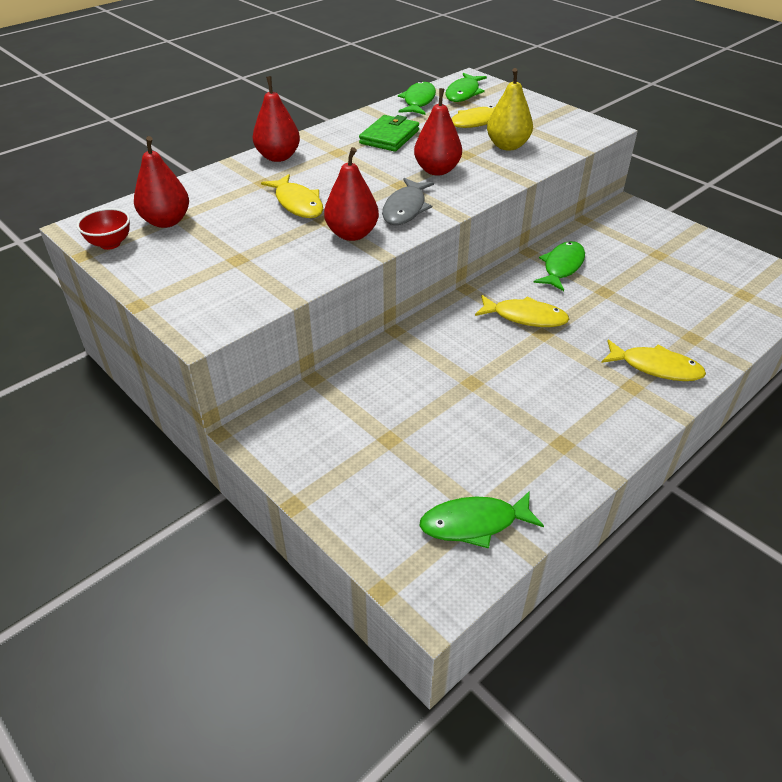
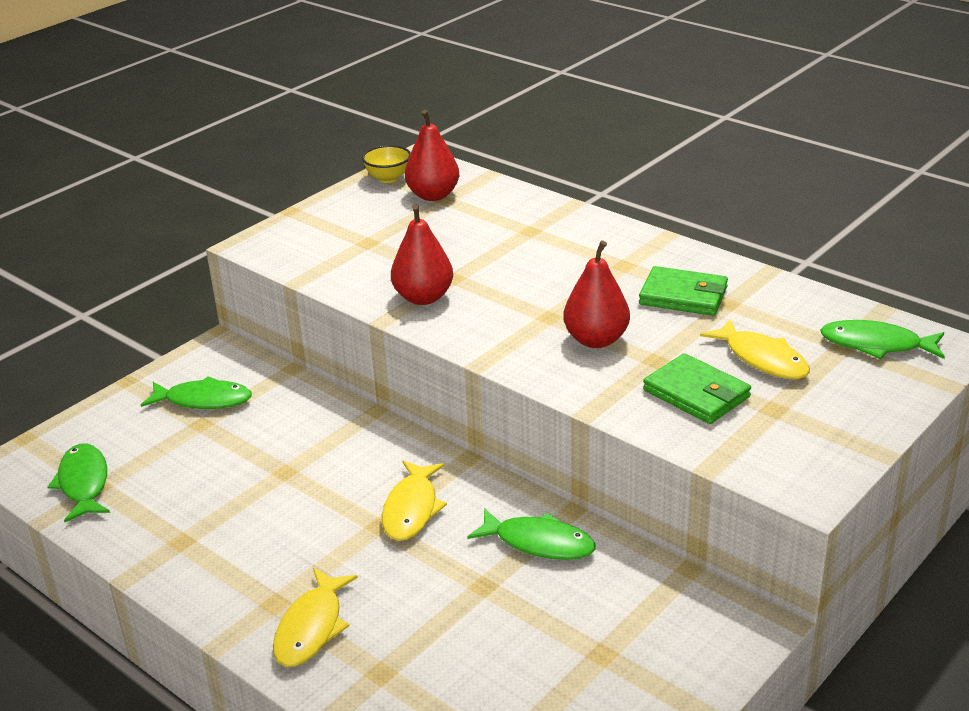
camera: 85 degrees right, 10 degrees down
red bowl [77,208,130,250] -> yellow bowl [362,145,411,183]
red pear [253,76,300,162] -> none
yellow fish [261,174,323,218] -> none
grey fish [382,178,434,225] -> none
green fish [398,81,436,115] -> green fish moved to [141,376,252,409]
yellow pear [487,68,533,151] -> green wallet [643,353,751,424]

